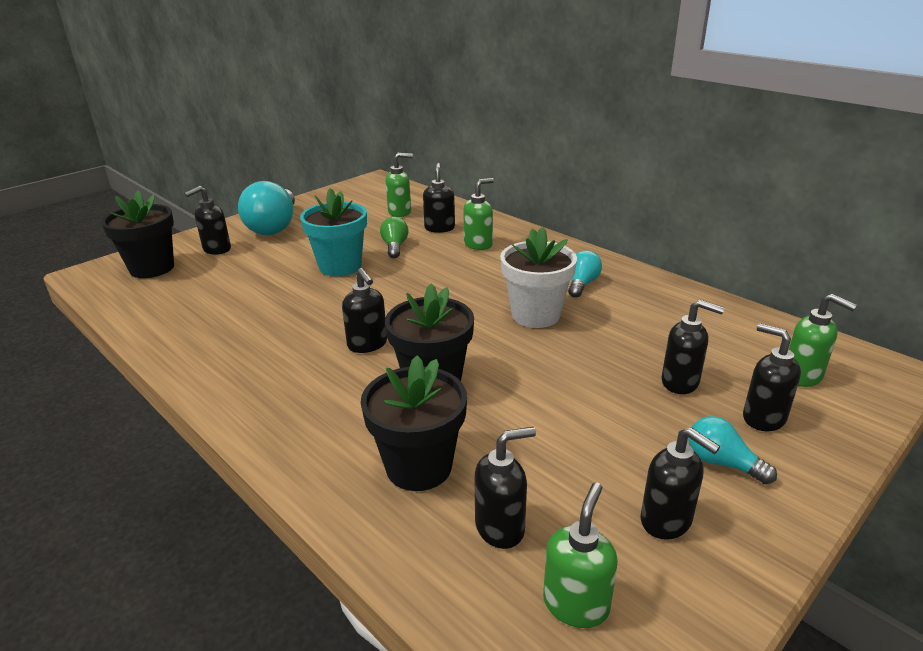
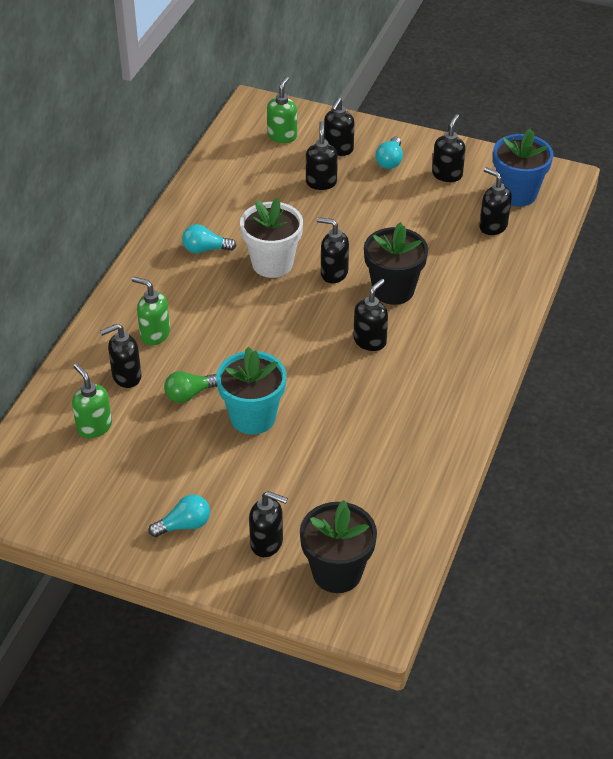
camera: 115 degrees left, 15 degrees up
turquoise light bulb [238,181,295,235] -> turquoise light bulb [148,494,210,537], size x0.51
black flower pot [361,355,467,491] -> none
green soap dispenser [543,482,618,628] -> blue flower pot [493,129,554,207]
none -> black soap dispenser [317,217,349,283]

